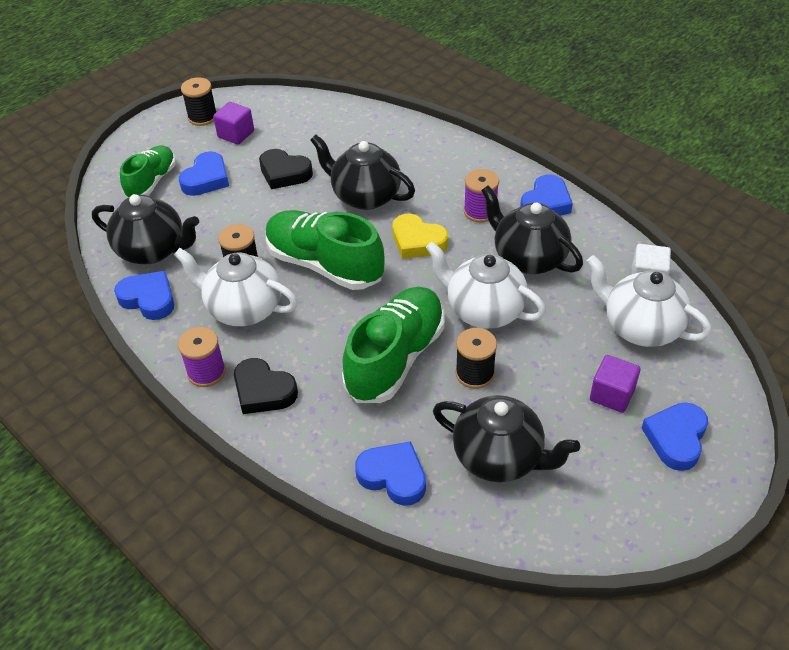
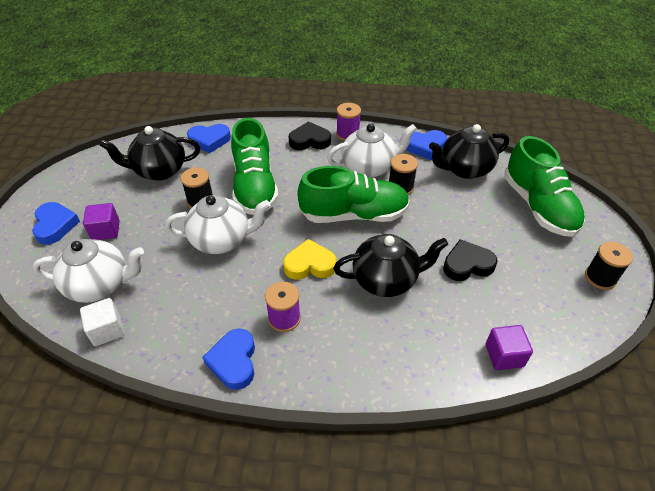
camera: 140 degrees right, 0 degrees up
green shoe [120,145,176,198] -> green shoe [504,136,585,237], size x1.64
blue heart [179,151,229,196] -> none
purple cube [213,102,254,145] -> purple cube moved to [486,325,533,370]
black teapot [481,185,583,274] -> none

